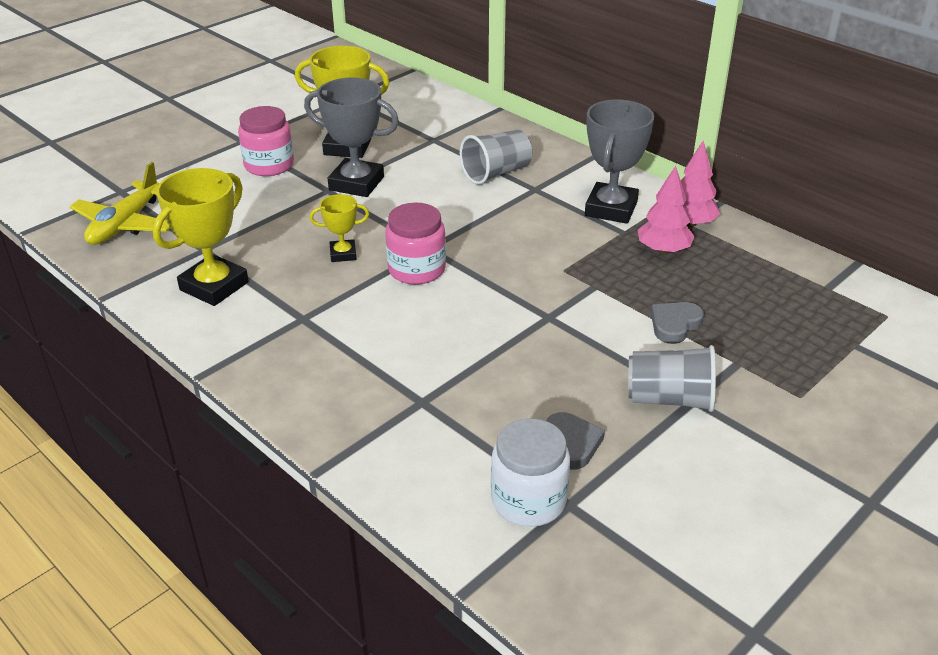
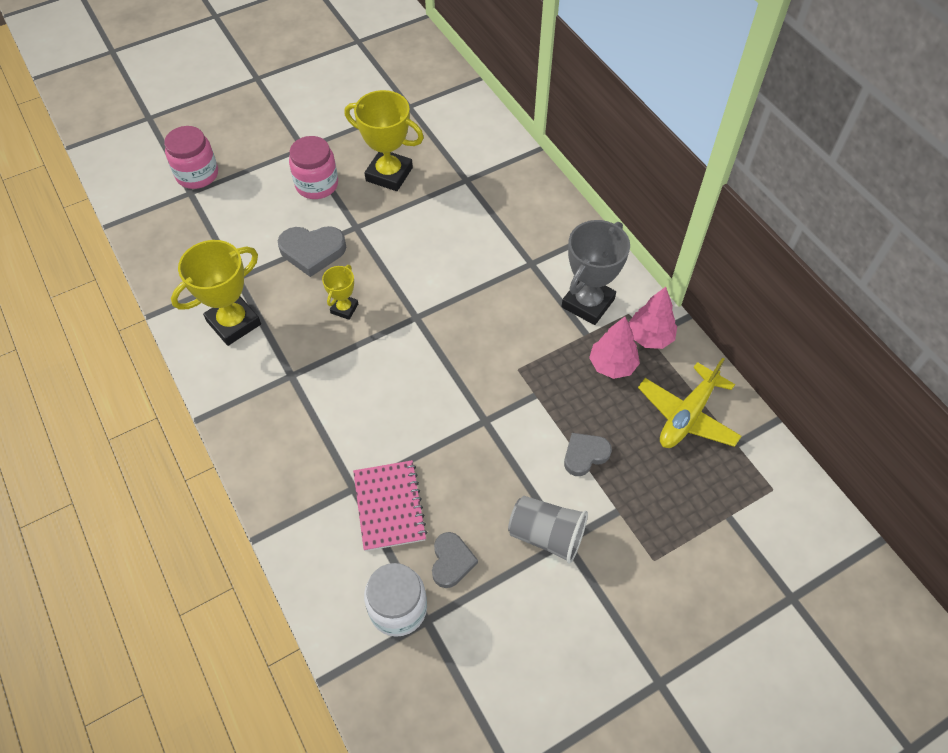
camera: 15 degrees right, 20 degrees up
yellow plane [70,162,170,245] -> yellow plane moved to [638,358,742,448]
grey trophy [304,78,399,197] -> none
yellow trophy [310,194,369,262] -> yellow trophy turned 75 degrees counterclockwise [322,265,358,320]
pink jar [385,203,446,285] -> pink jar moved to [164,126,218,189]
grey cup [460,130,532,184] -> none
none -> grey heart [278,226,346,277]
none -> pink notebook [353,460,427,551]

